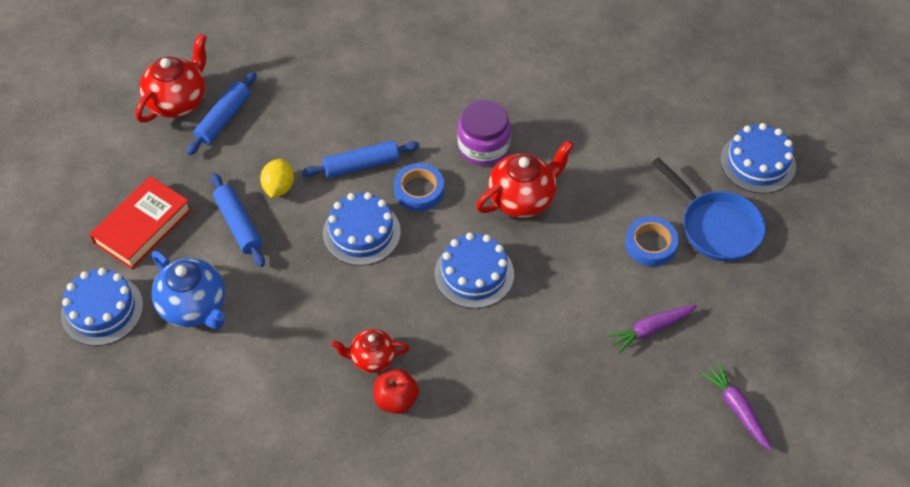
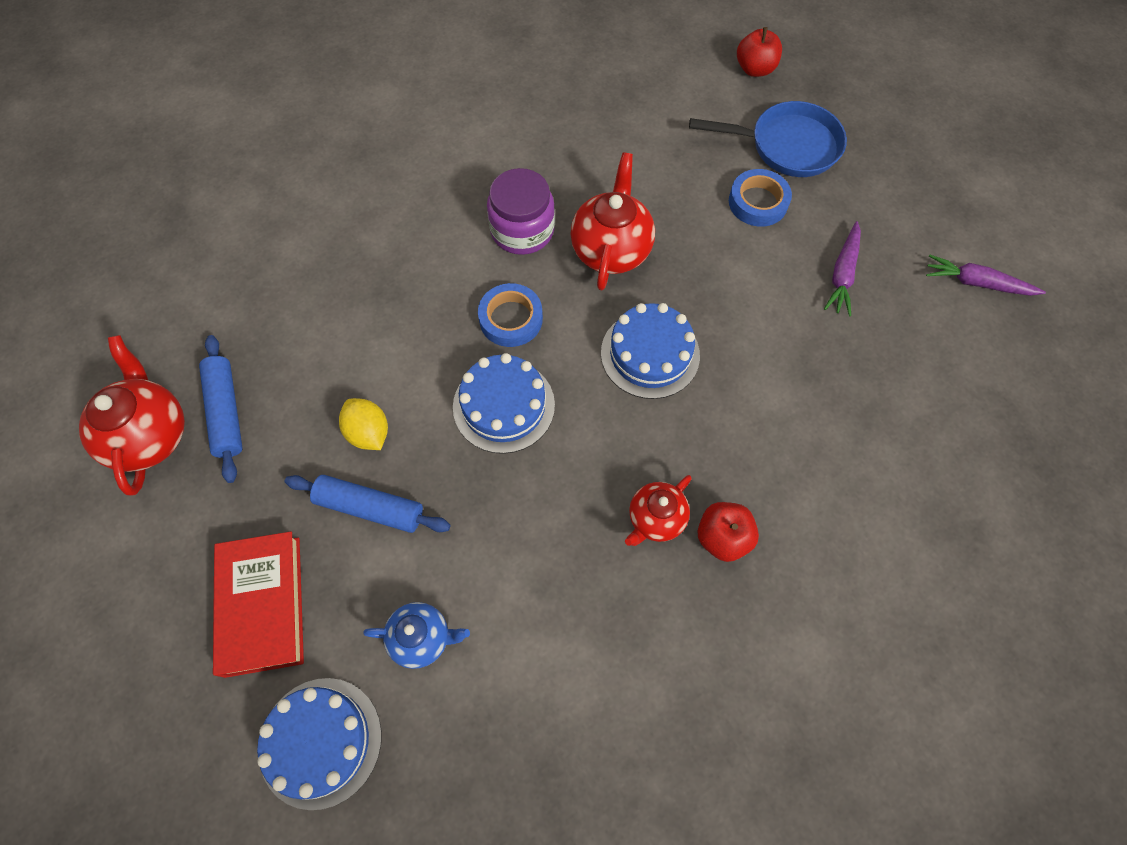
camera: 45 degrees left, 10 degrees up
blue teapot [151,251,225,329] -> blue teapot [363,602,470,669], size x0.62
blue rolling pin [302,140,420,178] -> none
blue cake [720,123,796,194] -> red apple [737,27,782,77]

